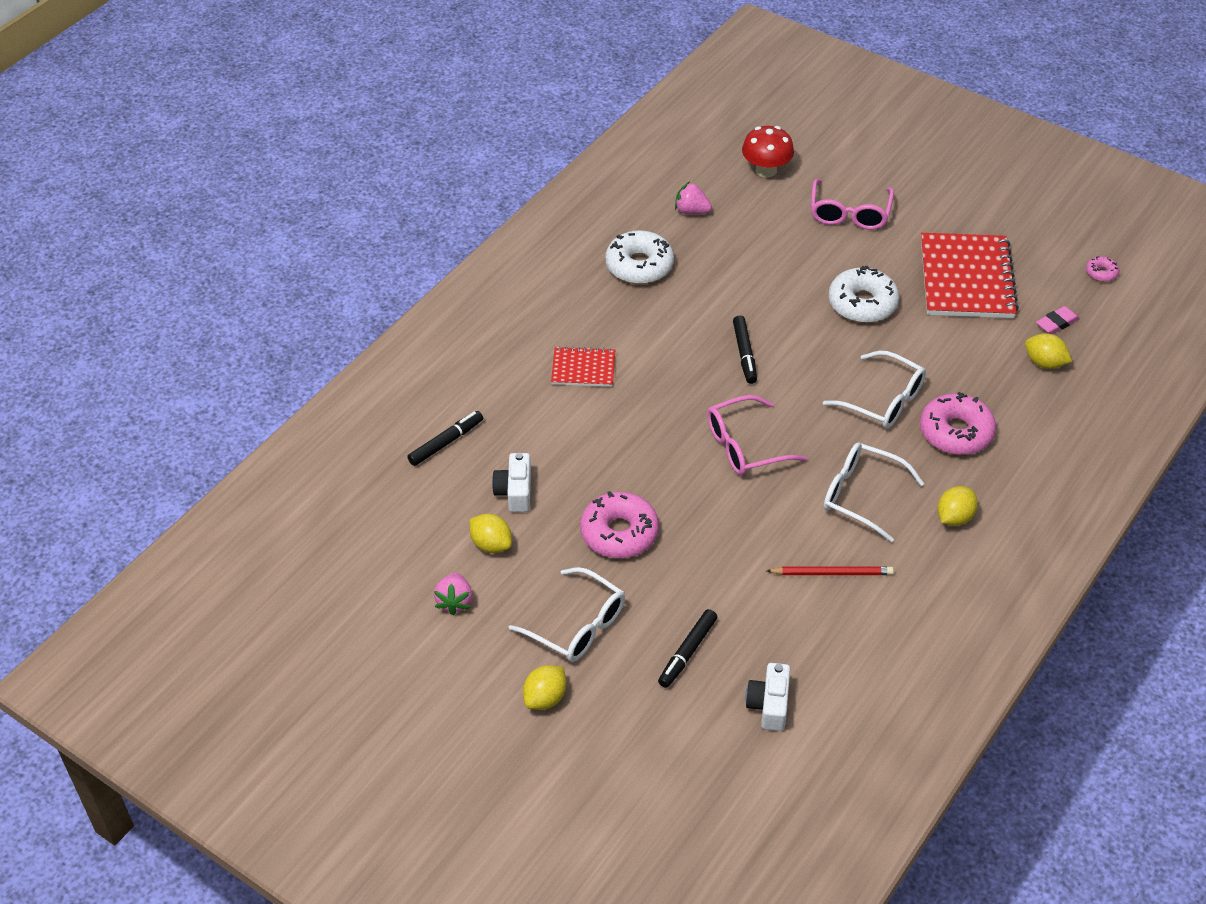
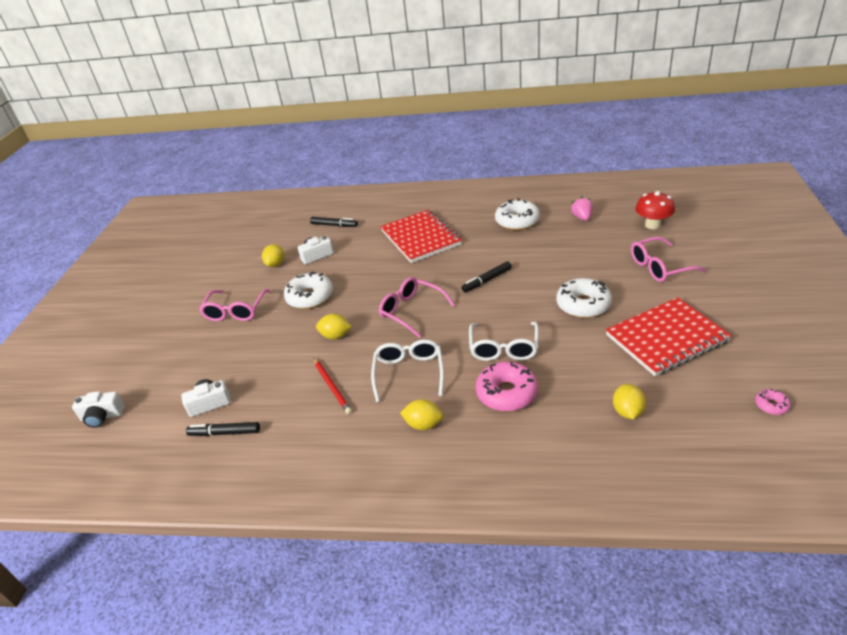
camera: 65 degrees right, 10 degrees down
pink strawberry [434,573,472,615] -> none
white glasses [509,567,625,662] -> pink glasses [199,289,270,321]
yellow lemon [523,665,566,710] -> yellow lemon moved to [316,314,352,339]
red notebook [551,346,615,387] -> red notebook [380,209,462,263], size x1.90
pink donut [580,491,659,558] -> white donut [284,272,333,309]
black marker [658,609,717,688] -> black marker moved to [186,422,260,436]
pink eraser [1036,306,1080,334] -> none
none -> white camera [72,391,125,428]

